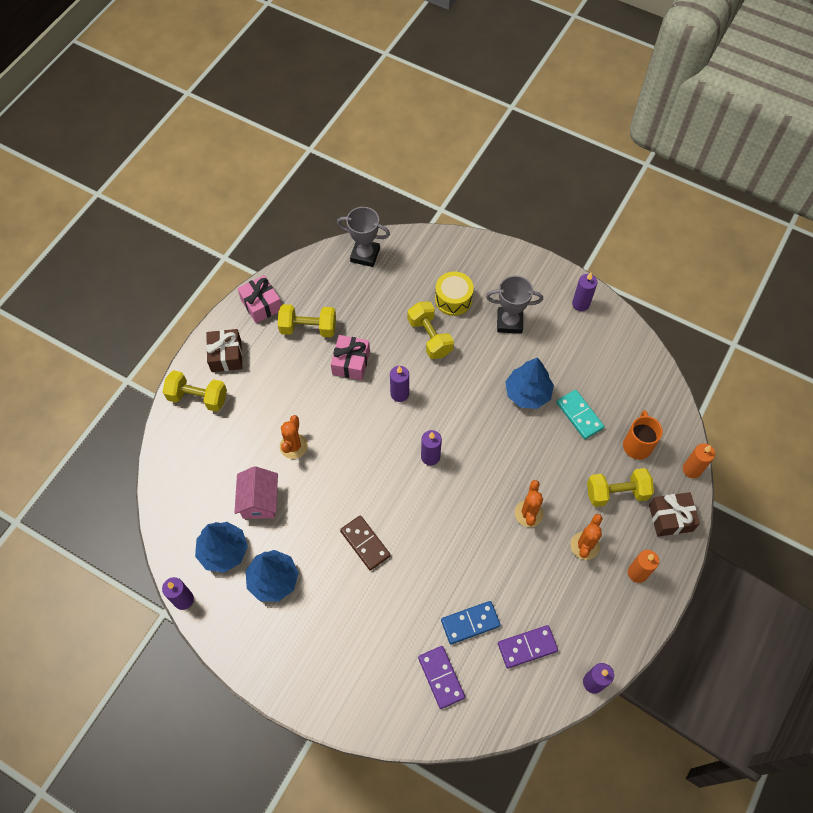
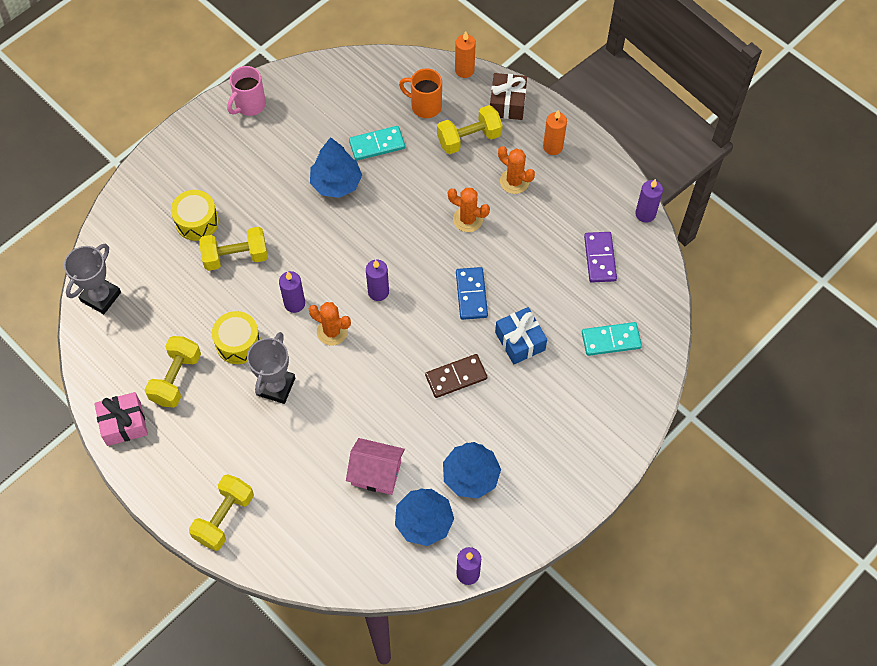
camera: 75 degrees left, 0 degrees up
brown gift [206,329,242,372] -> none
orange cactus [280,415,308,459] -> orange cactus moved to [309,302,351,346]
pink gift [331,335,370,380] -> yellow drum [212,311,261,364]
purple domino [418,646,465,709] -> turquoise domino [582,322,642,356]
blue domino [441,601,501,644] -> blue domino moved to [456,267,488,320]
grey trophy [486,276,543,334] -> grey trophy moved to [247,332,295,404]
purple candle [572,273,597,311] -> pink mug [227,66,266,116]
yellow dumbbell [587,468,654,507] -> yellow dumbbell turned 60 degrees clockwise [437,105,503,154]
none -> blue gift [495,307,547,365]

